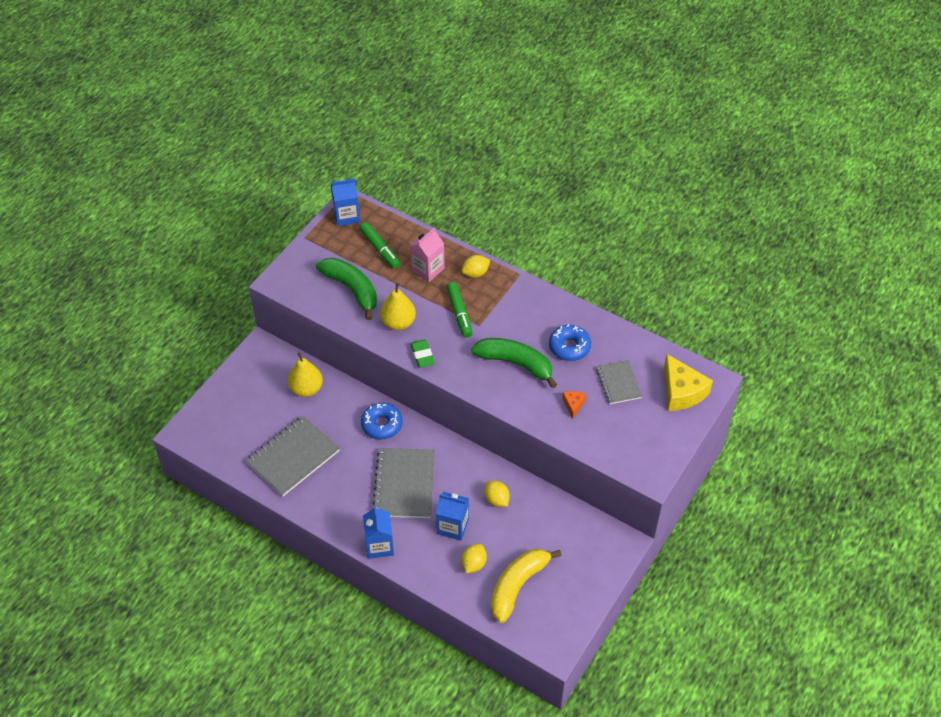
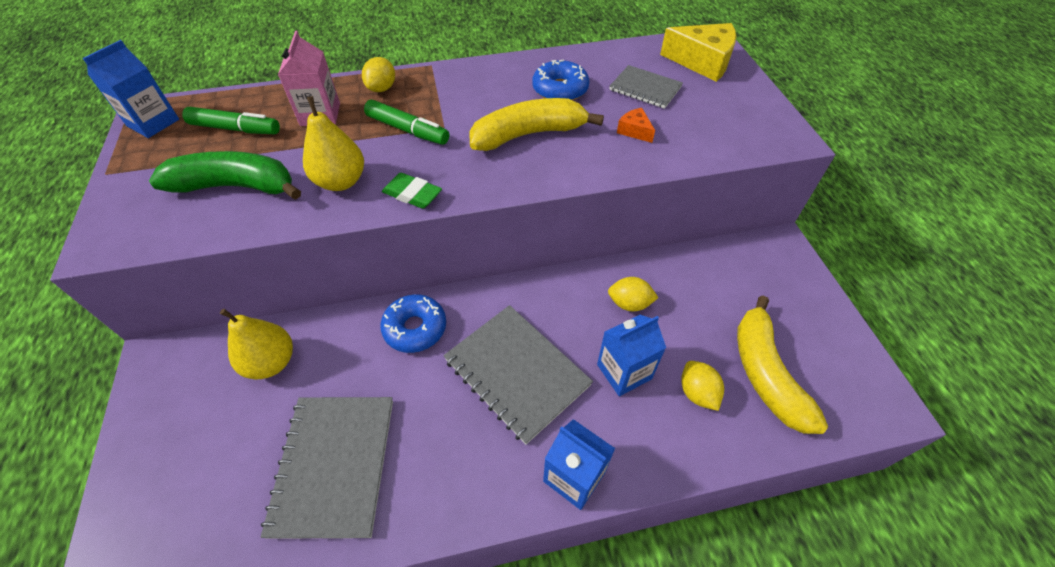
camera: 45 degrees left, 0 degrees up
green banana [471,338,557,388] -> yellow banana [469,98,604,151]

